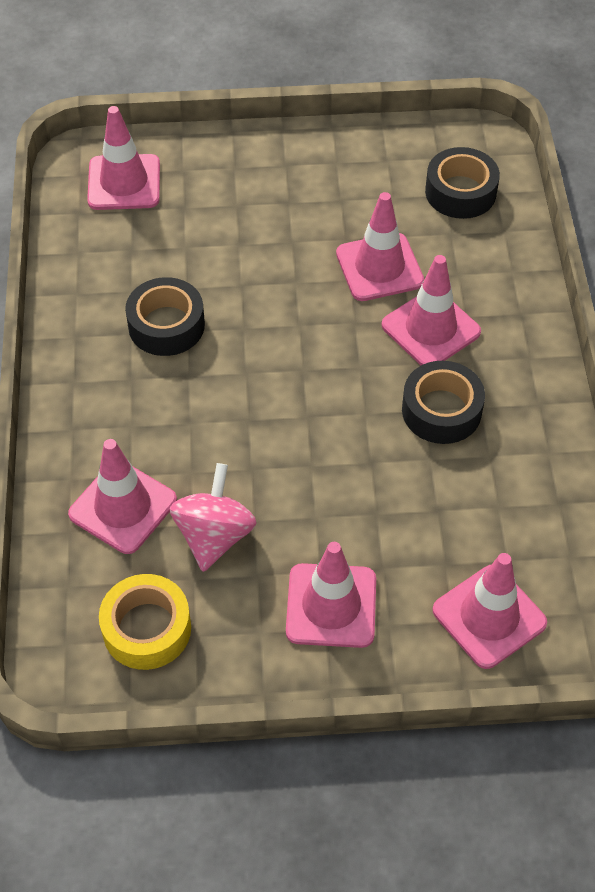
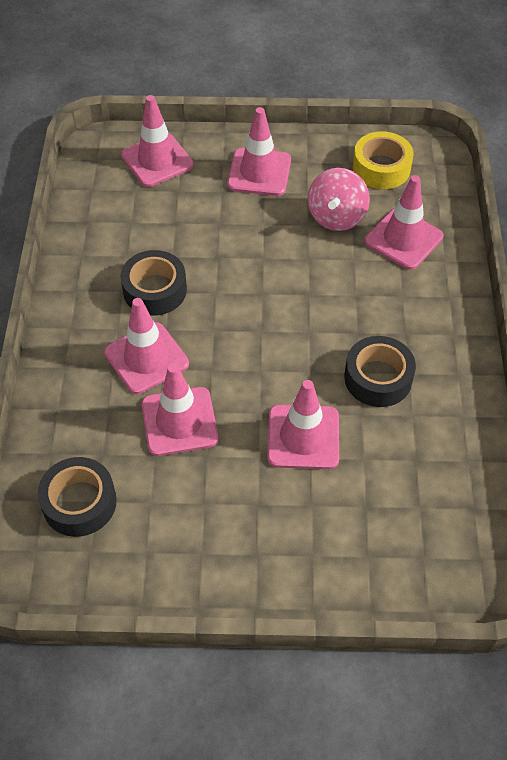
camera: 175 degrees left, 0 degrees up
pink traffic cone [87,106,160,210] -> pink traffic cone moved to [267,380,339,469]

